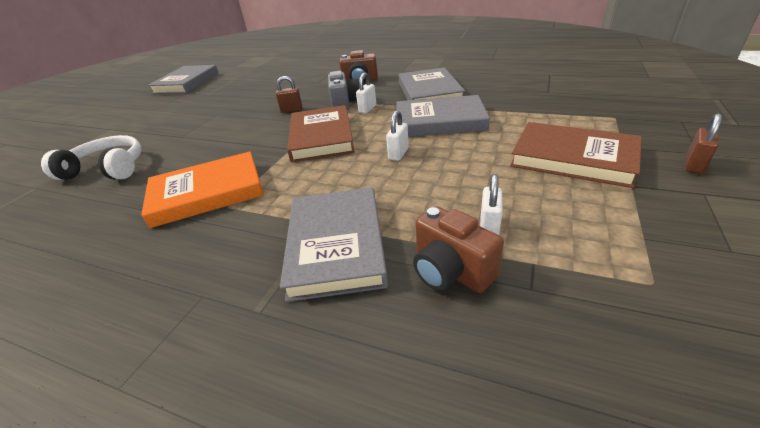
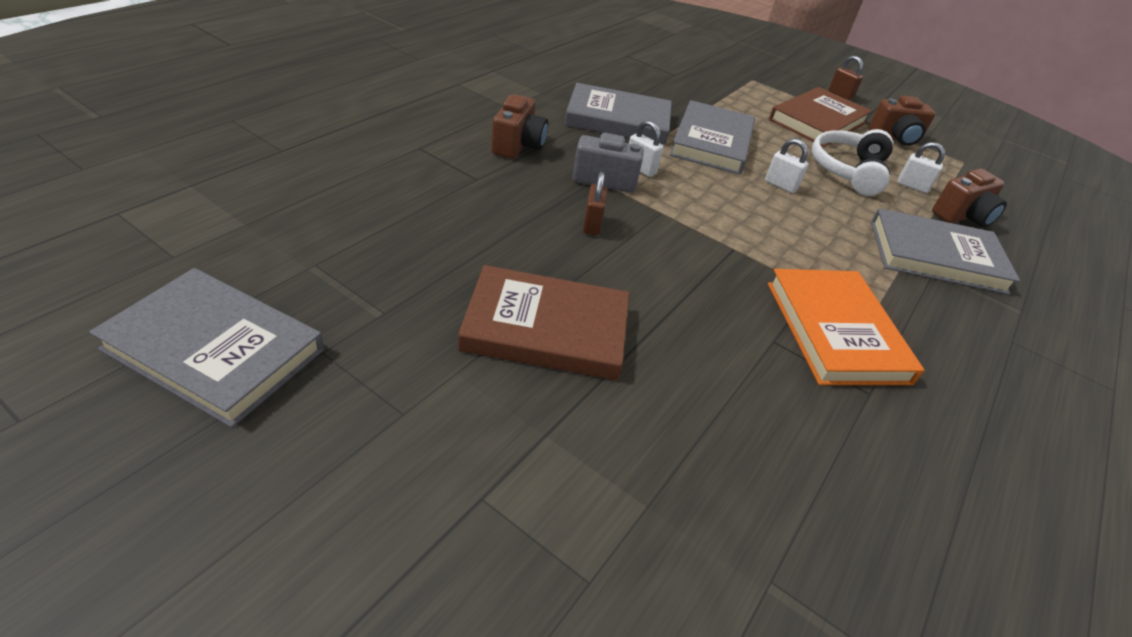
camera: 85 degrees left, 5 degrees up
white headphones [41,135,141,180] -> white headphones moved to [812,129,893,196]
brown book [287,105,355,162] -> brown book moved to [458,265,629,380]
none -> brown camera [868,96,936,146]

